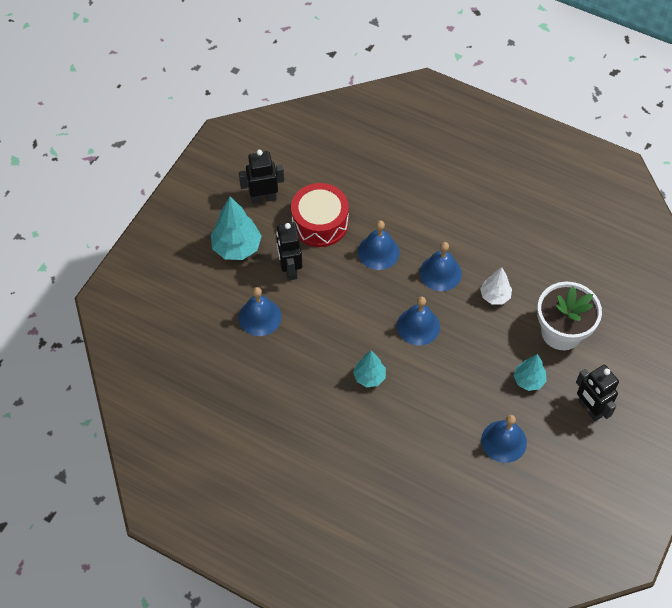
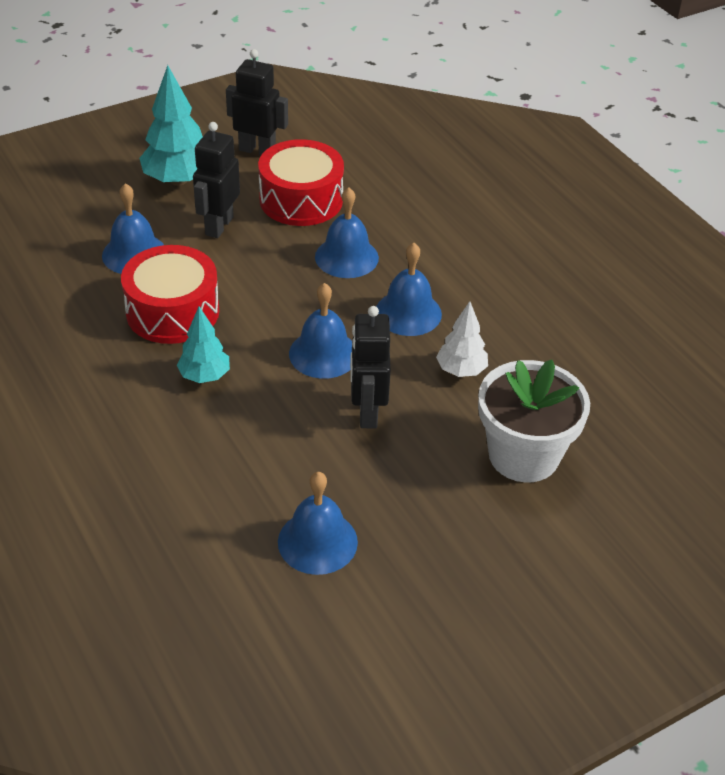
camera: 30 degrees right, 15 degrees down
turquoise tree [513,354,547,391] -> none
black robot [576,365,619,421] -> black robot moved to [350,306,391,428]
none -> red drum [121,245,219,344]

